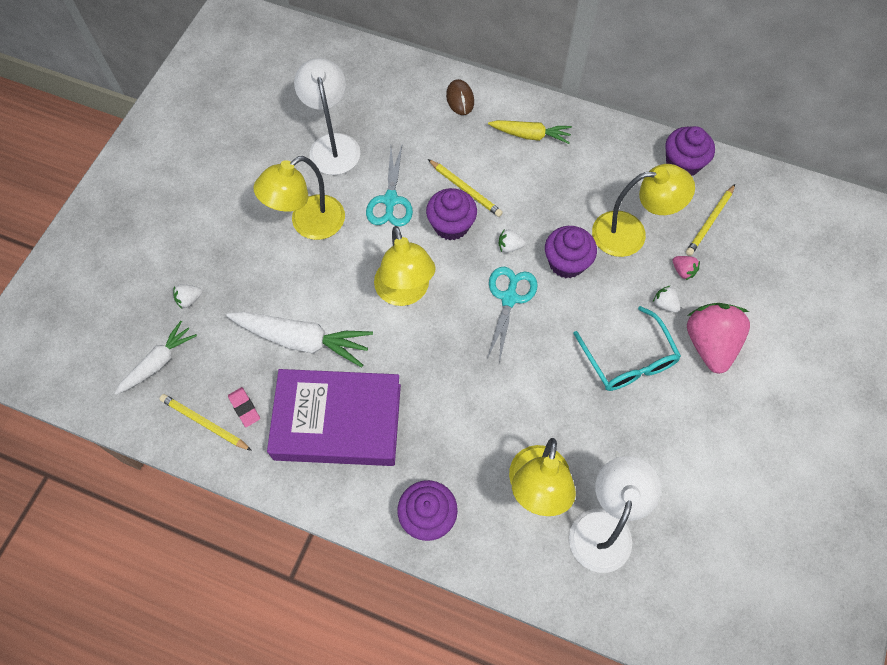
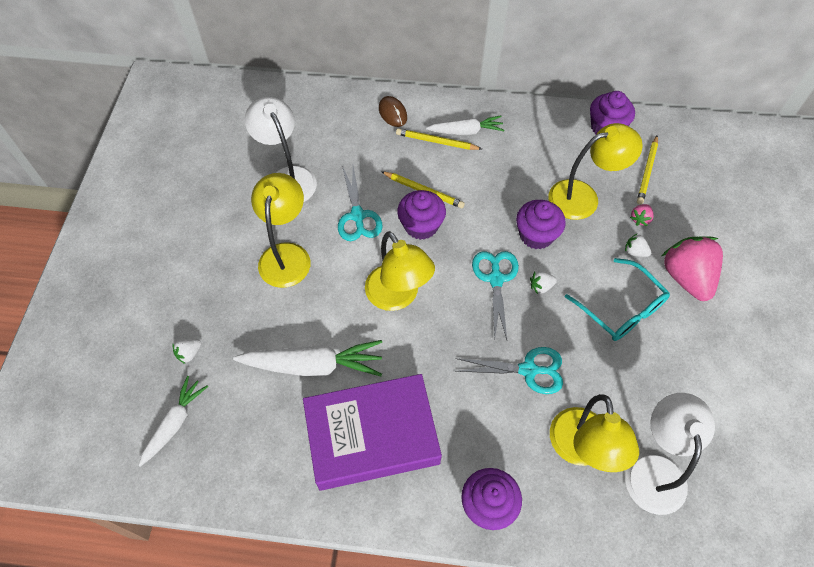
camera: 15 degrees left, 5 degrees down
yellow pencil [160,394,252,451] -> yellow pencil moved to [396,128,482,150]
pink eraser [228,387,260,427] -> none
yellow lamp [253,156,345,240] -> yellow lamp turned 150 degrees clockwise [251,173,311,288]
yellow carrot [488,120,572,144] -> white carrot [426,115,504,135]
white strawberry [499,229,526,253] -> white strawberry moved to [530,271,557,294]
pink strawberry [673,256,700,280] -> pink strawberry turned 90 degrees clockwise [630,204,654,226]
none -> turquoise scissors [456,347,563,394]

